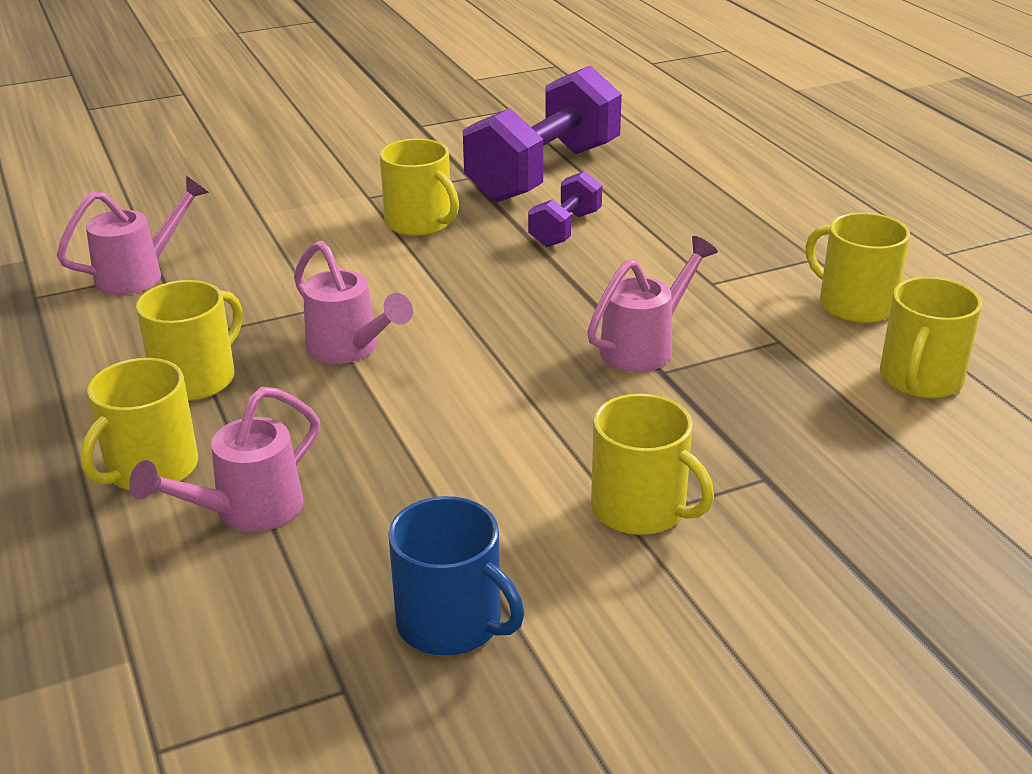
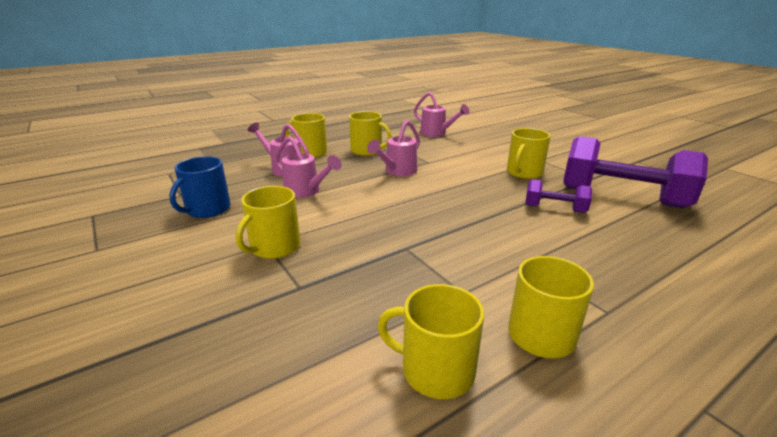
camera: 80 degrees right, 5 degrees down
pink watering can [587,236,718,372] -> pink watering can moved to [275,136,342,198]

